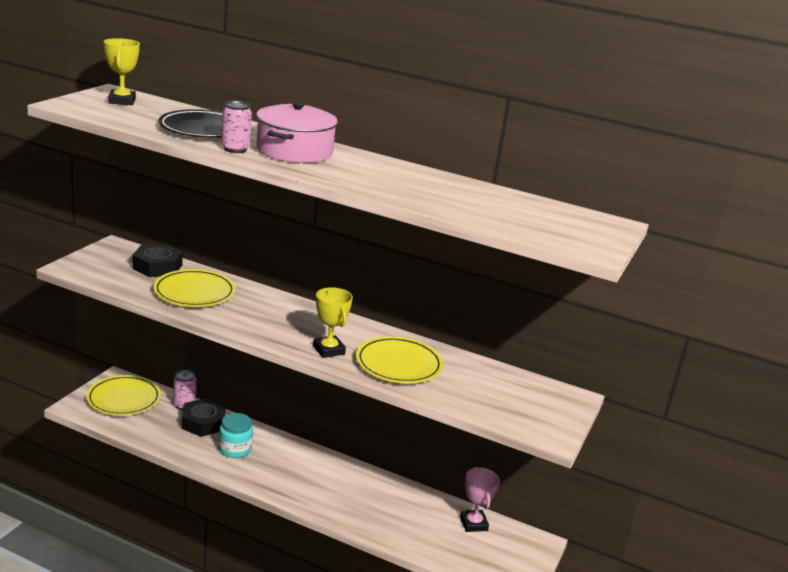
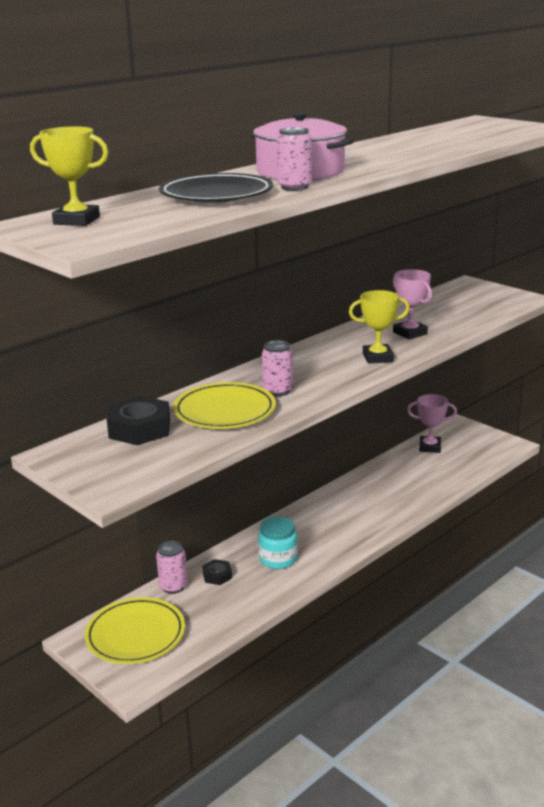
camera: 65 degrees left, 0 degrees up
black nut [181,398,226,437] -> black nut [202,559,232,585], size x0.53
yellow plate [356,336,443,383] -> pink trophy [393,269,432,339]
none -> pink can [262,340,293,396]

